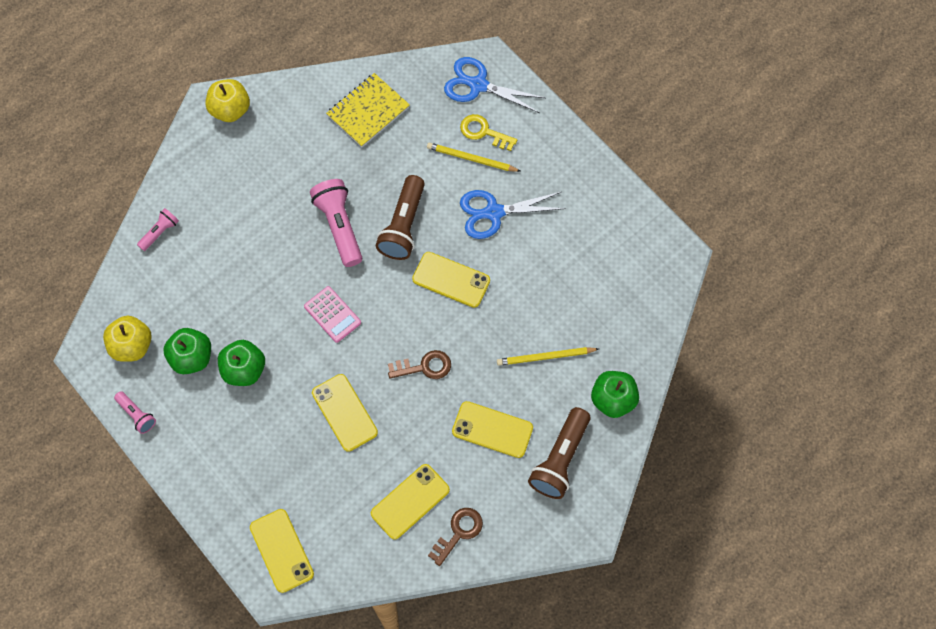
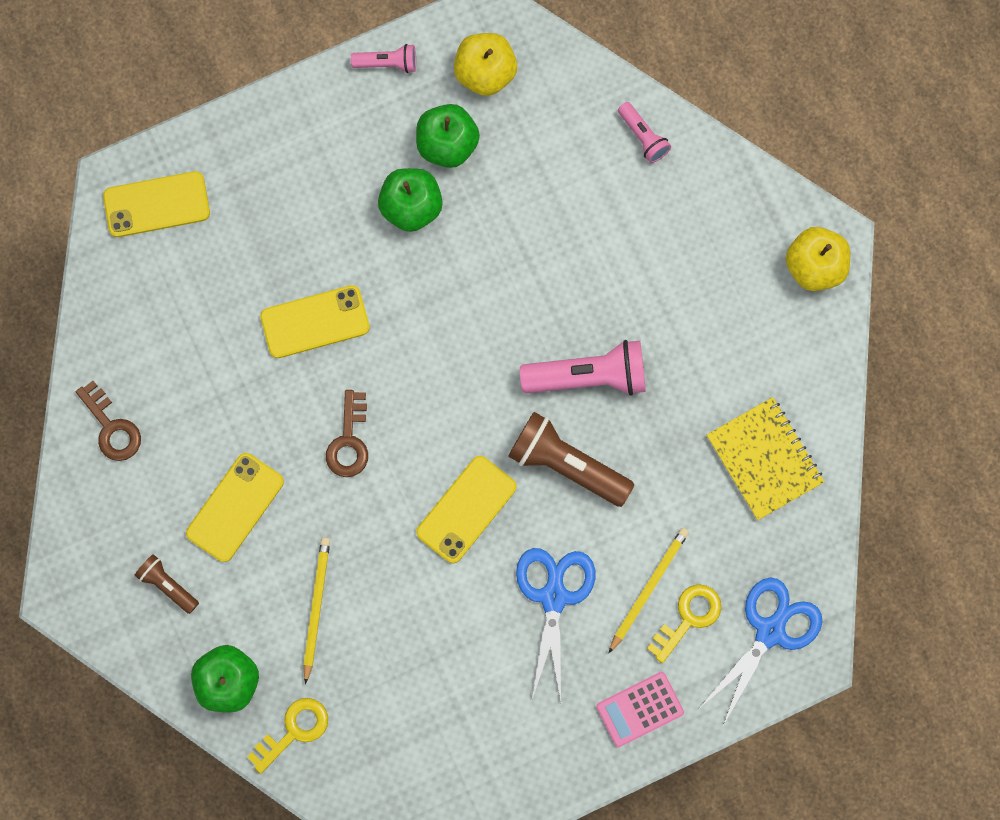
camera: 105 degrees right, 10 degrees up
pink flashlight [114,391,156,434] -> pink flashlight turned 150 degrees counterclockwise [351,44,416,73]
pink calculator [304,286,361,343] -> pink calculator moved to [596,672,684,747]
yellow phone [371,464,450,540] -> none
brown flashlight [528,407,590,499] -> brown flashlight [135,554,199,614], size x0.54
none -> yellow key [247,698,328,774]

